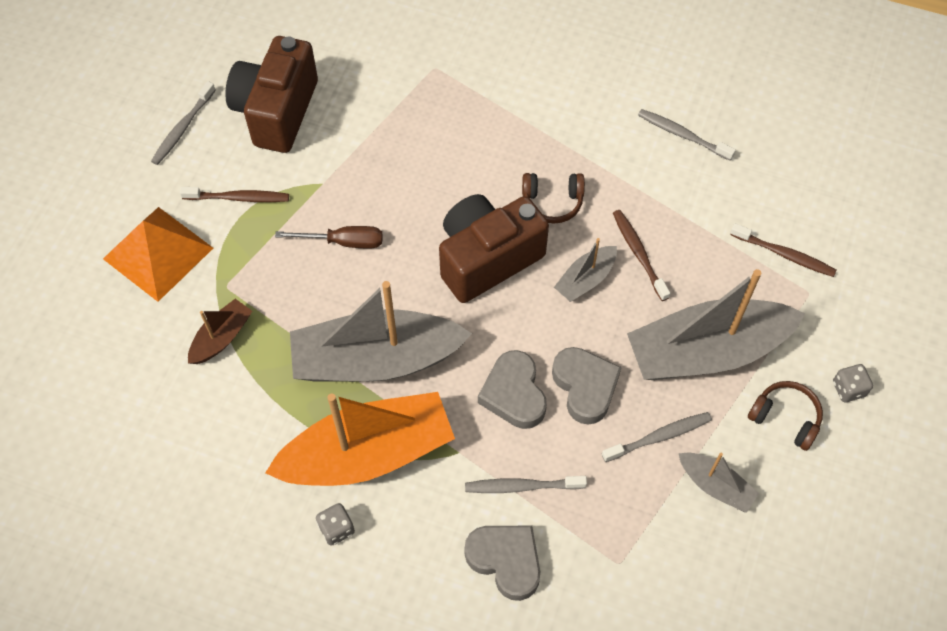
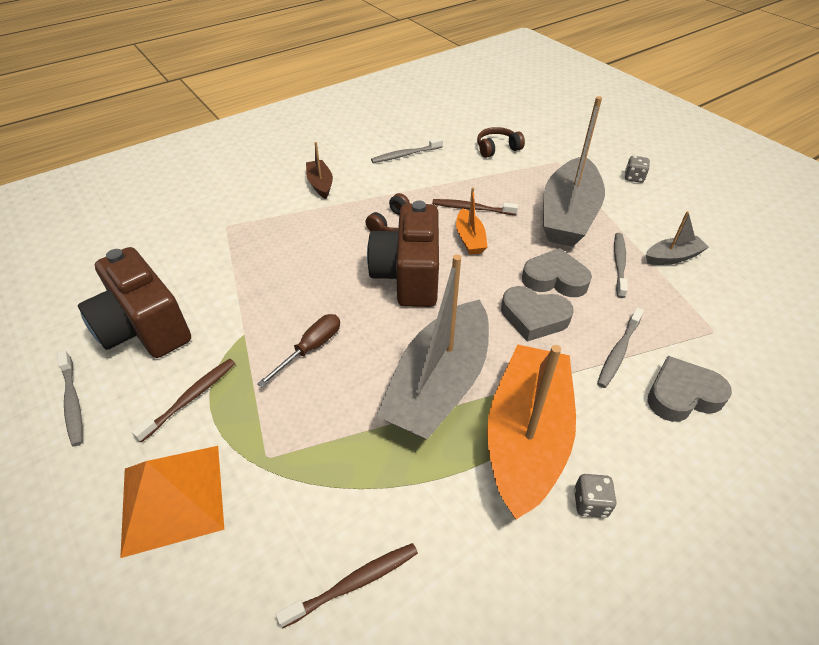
camera: 55 degrees left, 15 degrees down
brown boat [188,299,252,364] -> brown boat moved to [306,142,333,199]
grey boat [554,238,617,302] -> orange boat [456,187,488,255]
brown toothbrush [730,223,837,277] -> brown toothbrush moved to [276,543,418,628]
brown headphones [748,381,823,451] -> brown headphones moved to [477,127,525,158]

